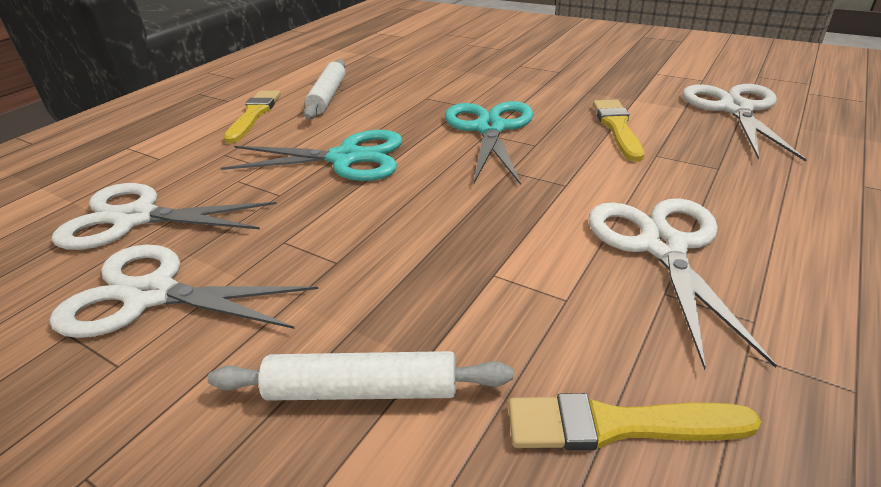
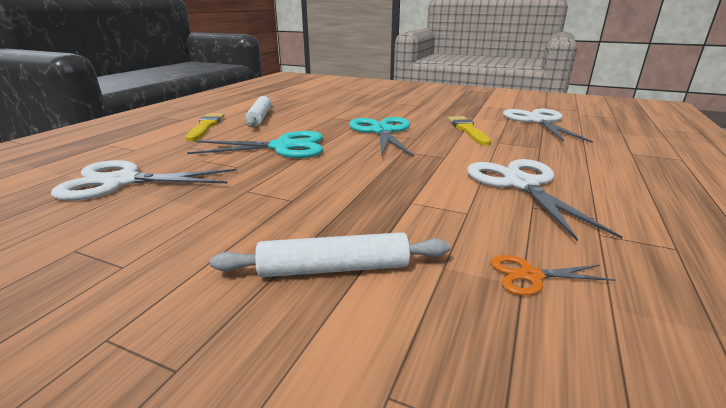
camera: 10 degrees left, 10 degrees down
white scissors [50,245,319,338] -> none
yellow brush [508,393,761,450] -> orange scissors [490,255,616,295]

